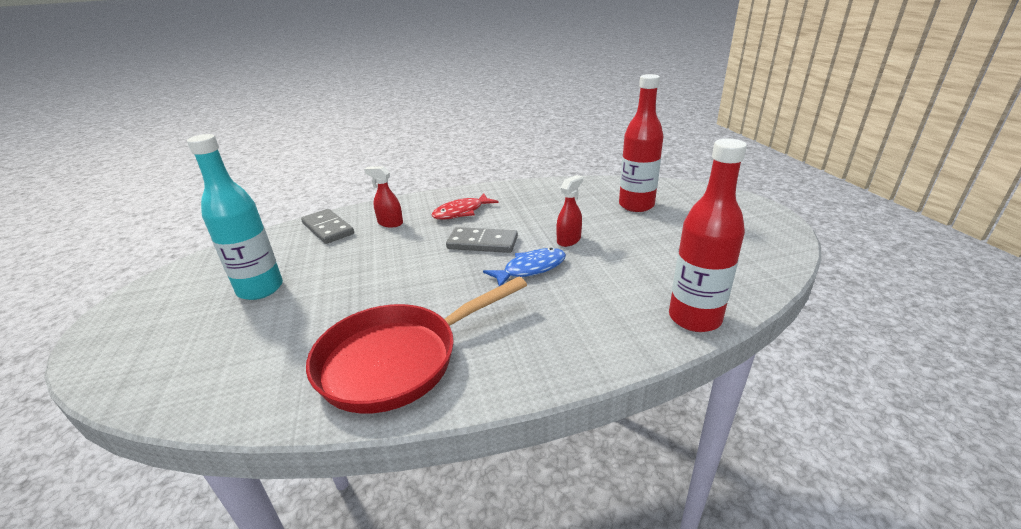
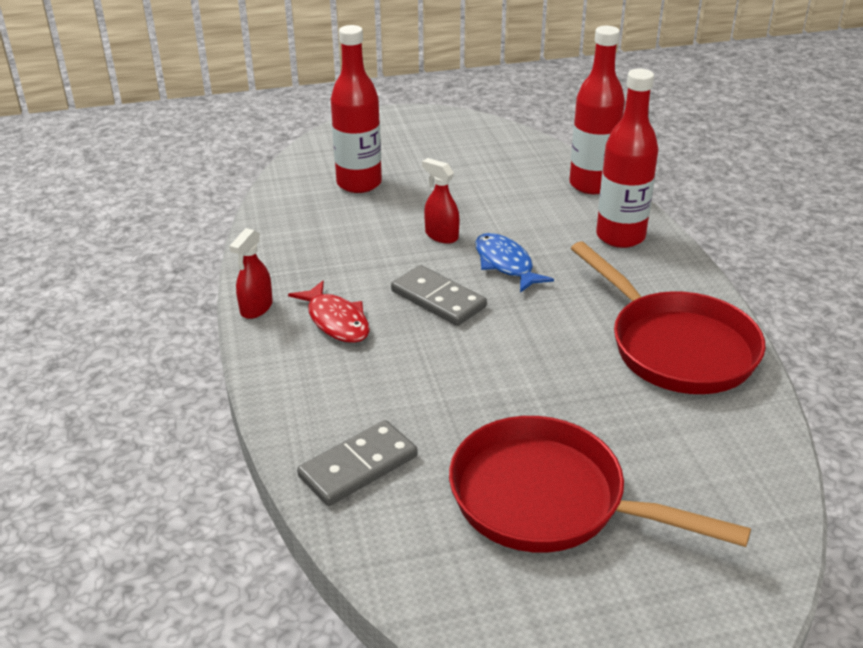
camera: 90 degrees left, 5 degrees up
turquoise bottle [187,134,283,300] -> red pan [449,416,751,553]
red spray bottle [364,166,403,227] -> red spray bottle moved to [229,228,273,319]
grey domino [446,227,518,253] -> grey domino turned 60 degrees counterclockwise [391,265,487,326]
none -> red bottle [596,69,658,248]

